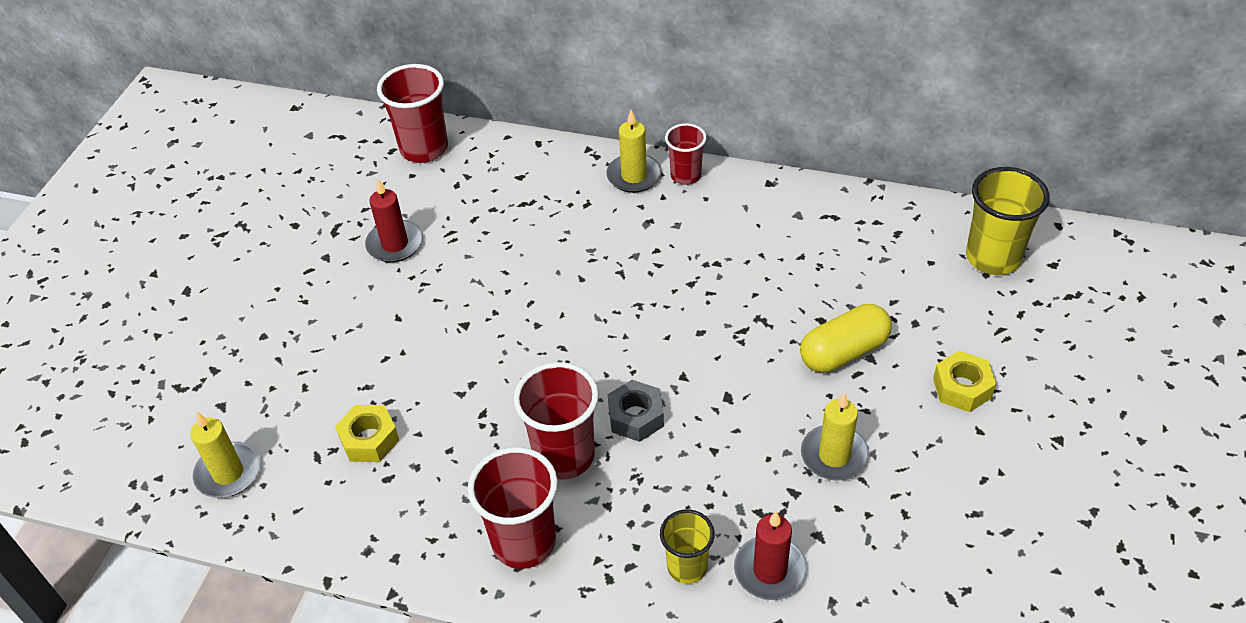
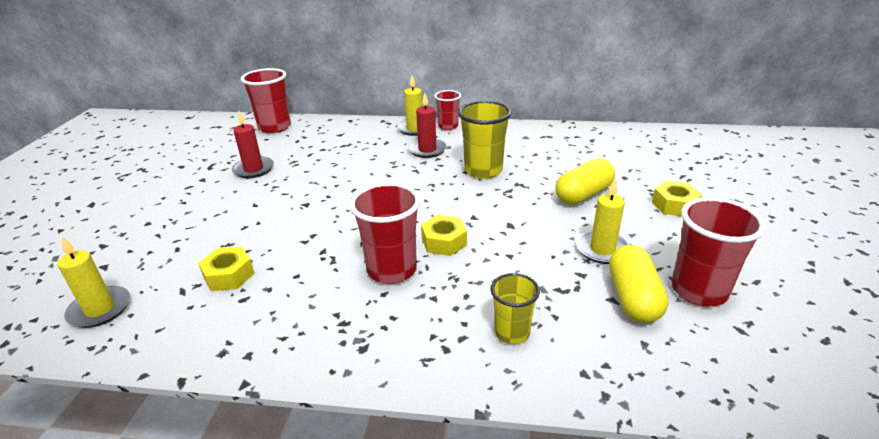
camera: 10 degrees left, 15 degrees down
red cup [467,447,558,569] -> red cup moved to [672,197,766,307]
grey nut [608,380,664,442] -> yellow nut [421,215,467,256]
red candle [734,511,807,600] -> red candle moved to [408,93,447,158]
yellow cup [966,167,1050,275] -> yellow cup moved to [458,101,511,179]
none -> yellow capsule [609,245,668,323]

